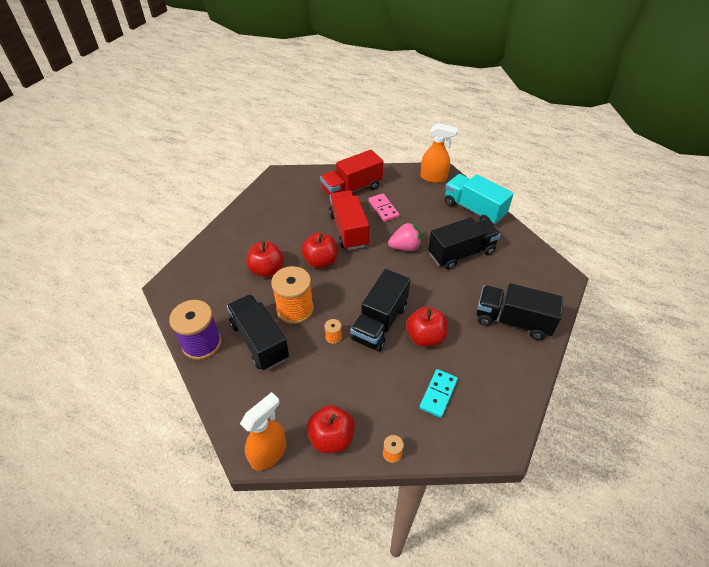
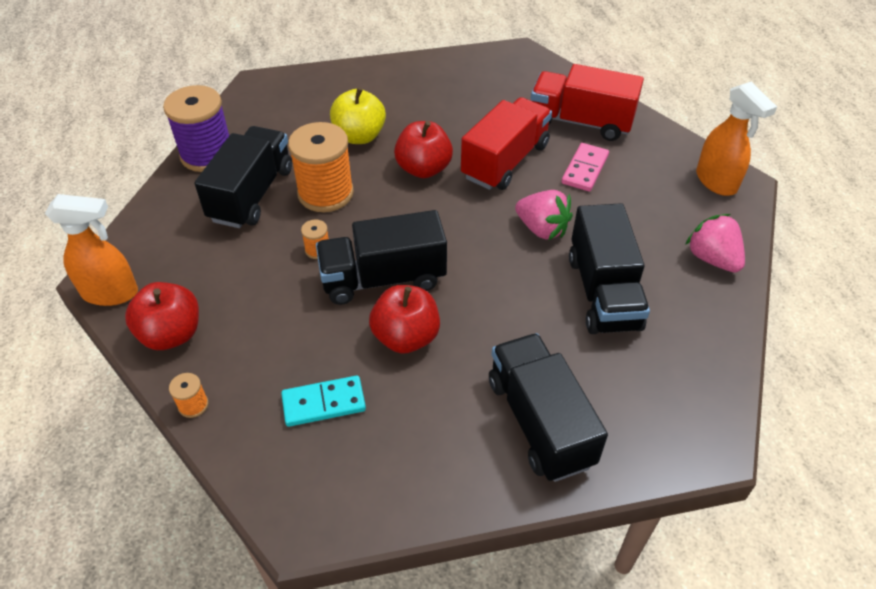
camera: 50 degrees right, 0 degrees up
red apple [246,241,284,277] -> yellow apple [330,87,386,144]
black truck [428,217,501,270] -> black truck turned 60 degrees clockwise [569,203,650,334]
turquoise truck [445,174,514,224] -> pink strawberry [685,214,745,272]

